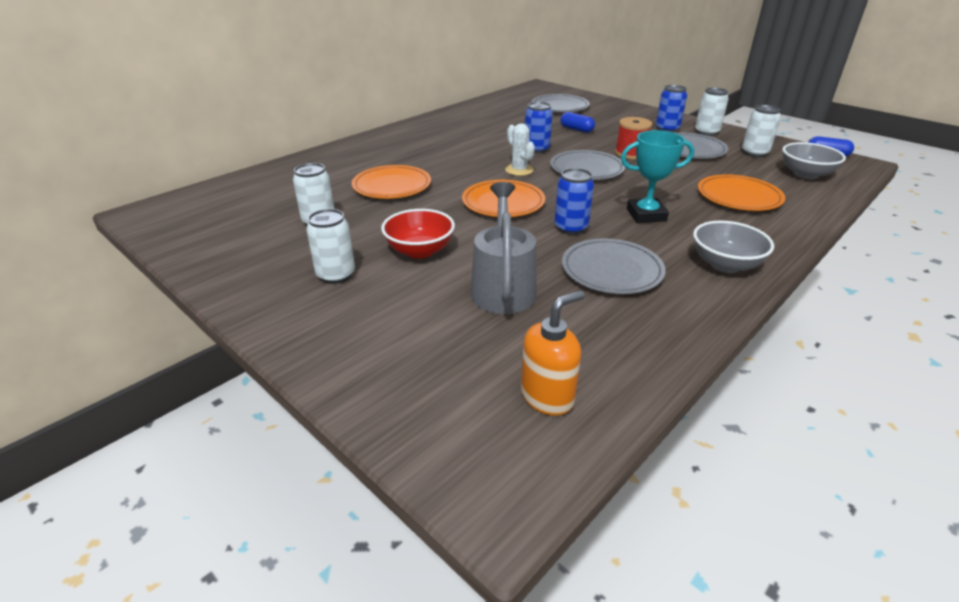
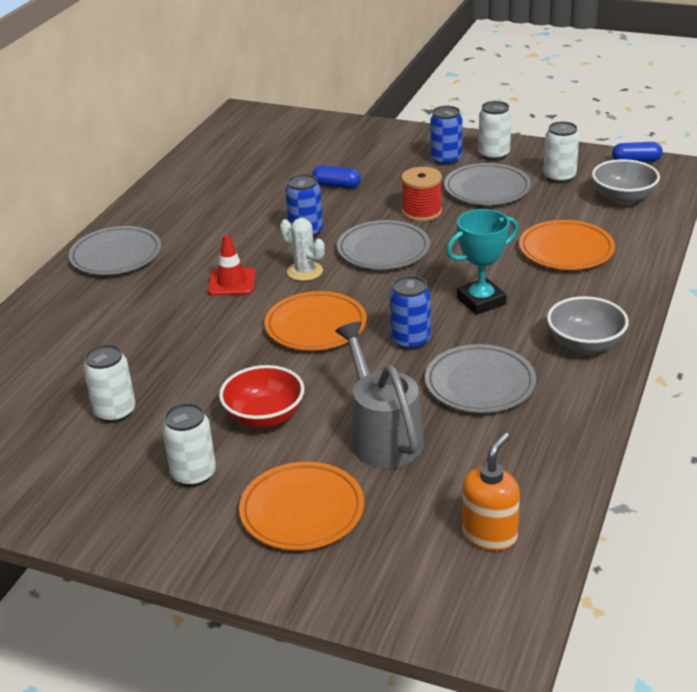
camera: 20 degrees left, 0 degrees up
orange plate [352,165,431,199] -> orange plate moved to [239,462,364,550]
grey plate [532,94,590,112] -> grey plate moved to [69,226,161,275]
none -> red traffic cone [208,234,255,296]

